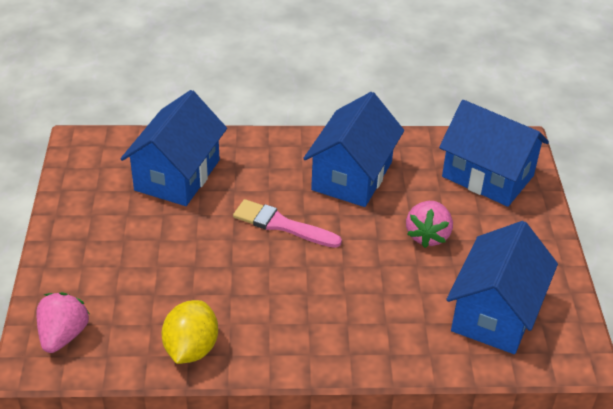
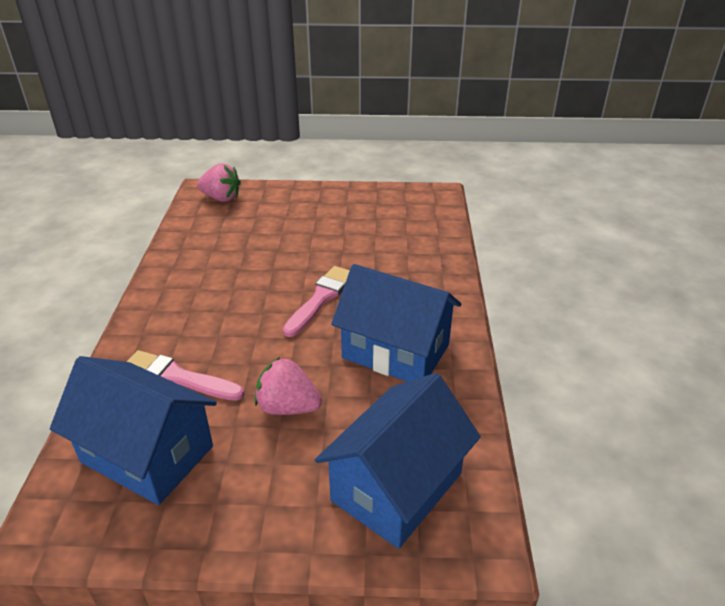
camera: 95 degrees right, 5 degrees down
blue house [121,90,227,206] -> none
yellow lemon [162,300,218,364] -> none
none -> pink brush [127,350,244,401]

